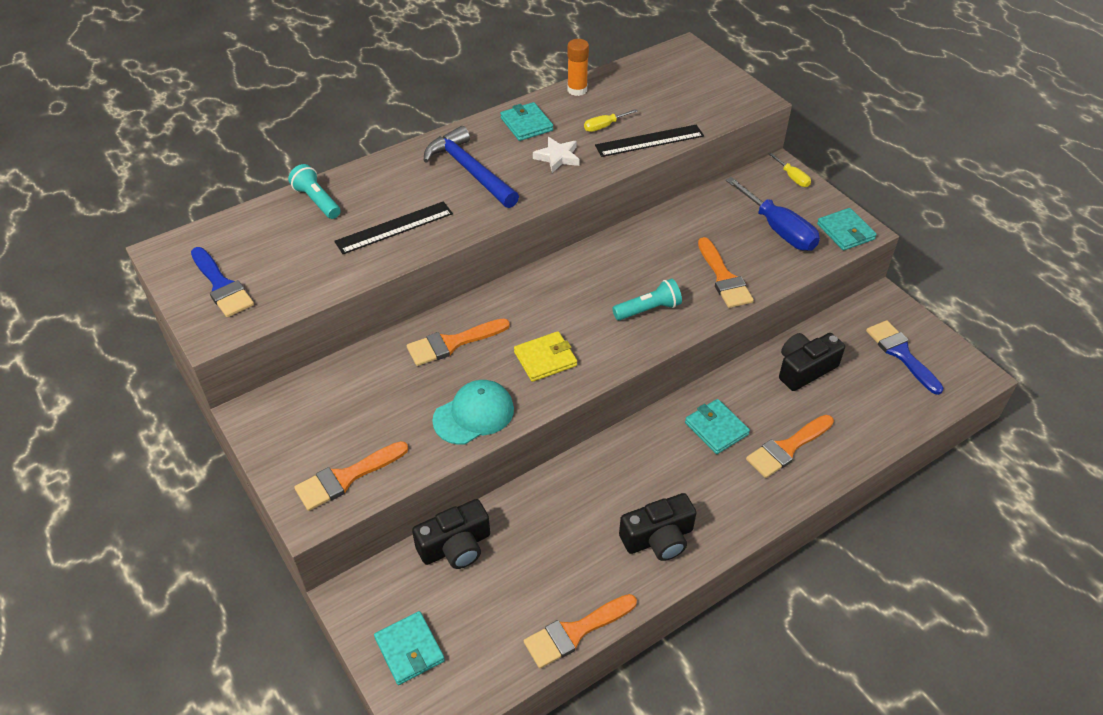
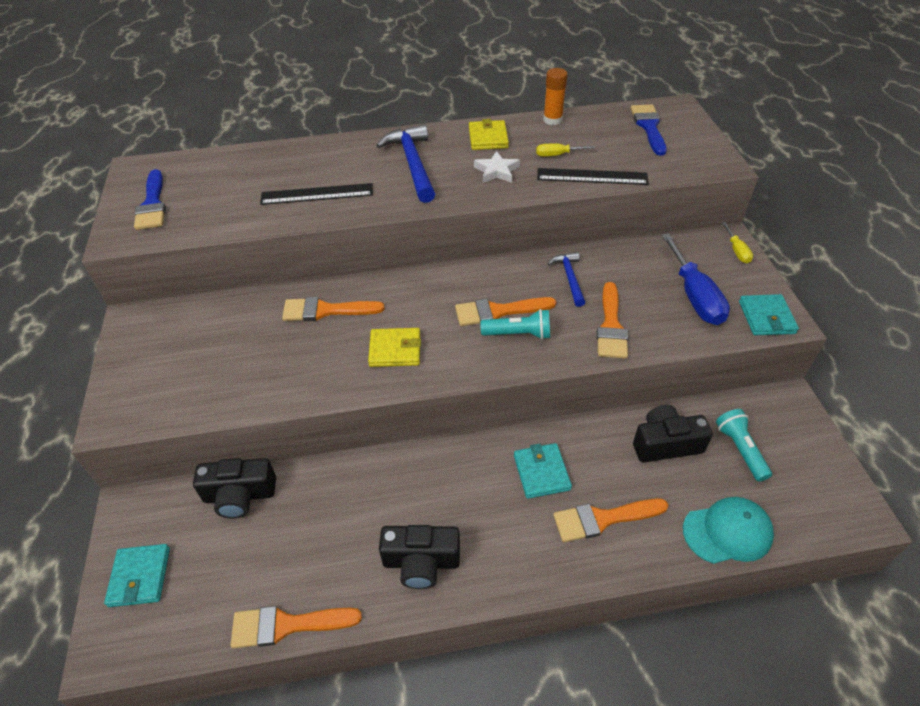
camera: 25 degrees right, 0 degrees up
turquoise flashlight [288,164,341,219] -> turquoise flashlight moved to [716,409,772,482]
orange brush [294,441,408,511] -> orange brush moved to [455,297,556,326]
turquoise cap [432,380,514,445] -> turquoise cap moved to [683,497,774,564]
turquoise wallet [500,102,553,141] -> yellow wallet [469,119,509,150]
blue brush [866,320,944,395] -> blue brush moved to [630,104,667,156]
none -> blue hammer [548,252,585,307]

